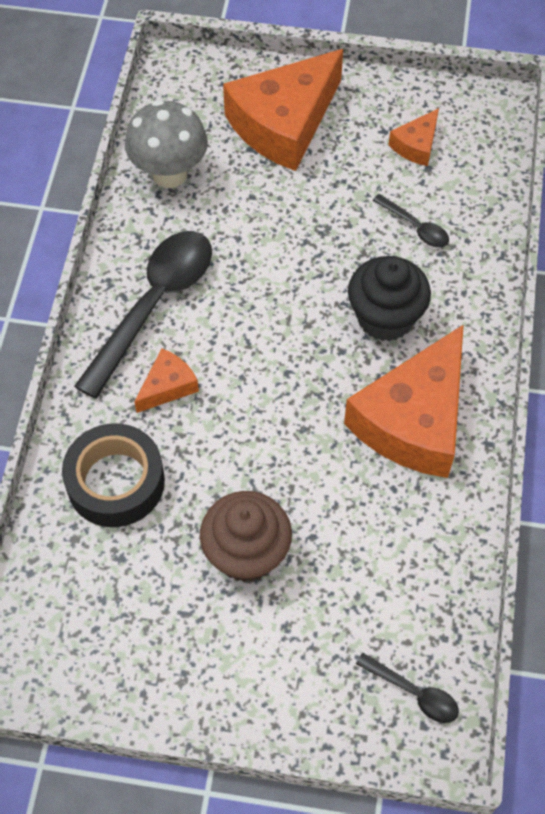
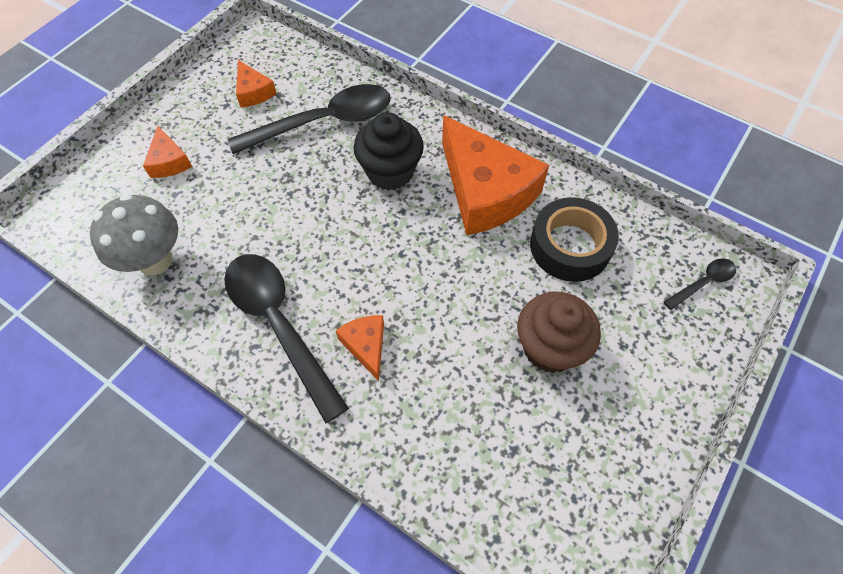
camera: 65 degrees left, 0 degrees up
black tape [62,423,165,527] -> black tape moved to [530,197,619,282]
orange cheese [223,49,343,171] -> orange cheese [143,126,192,178], size x0.46
black spoon [373,194,449,248] -> black spoon [228,84,391,154], size x2.20

